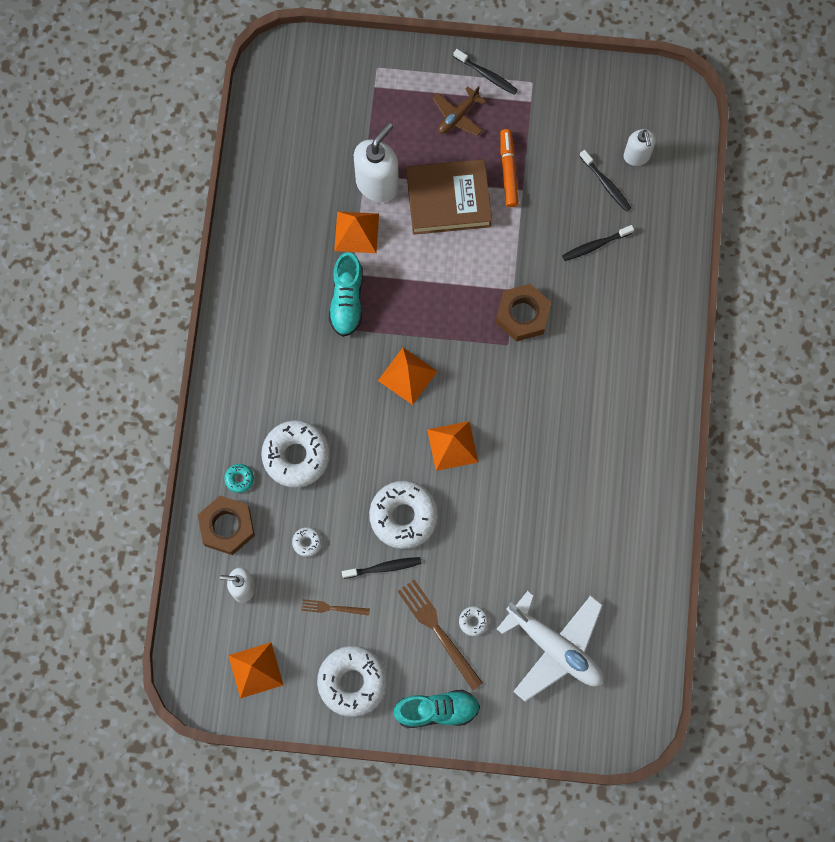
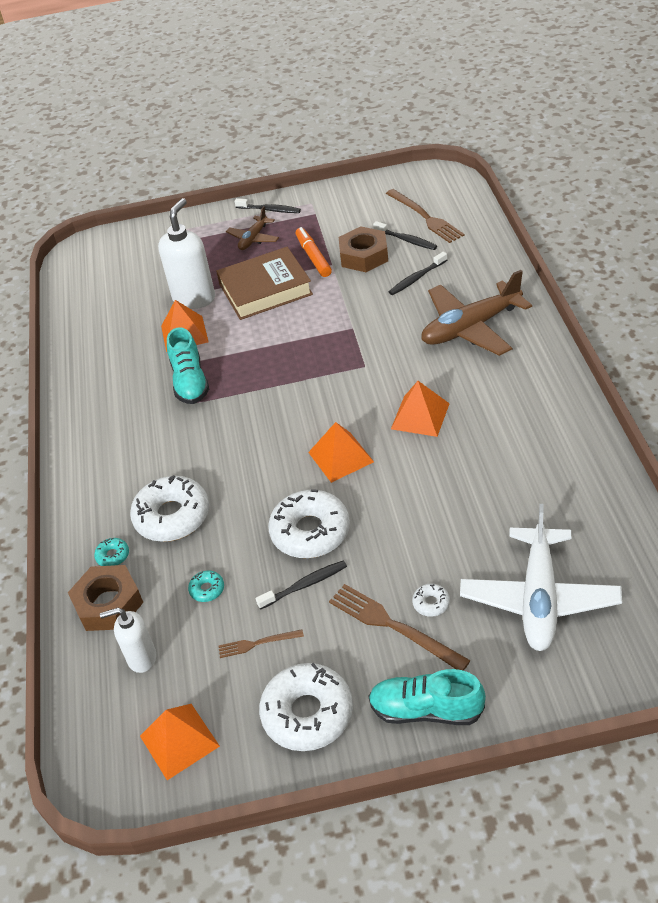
camera: 10 degrees left, 30 degrees down
white donut [292,527,322,557] -> turquoise donut [188,571,224,602]
orange pyramid [378,348,438,405] -> orange pyramid moved to [391,381,450,437]
turquoise shoe [393,690,480,728] -> turquoise shoe turned 150 degrees counterclockwise [369,669,486,725]
brown nut [496,284,551,342] -> brown nut moved to [339,227,388,272]
white plane [497,591,604,702] -> white plane turned 75 degrees clockwise [460,504,622,651]
white soap dispenser [624,129,656,166] -> brown fork [386,189,464,243]
none -> brown plane [421,270,532,356]

